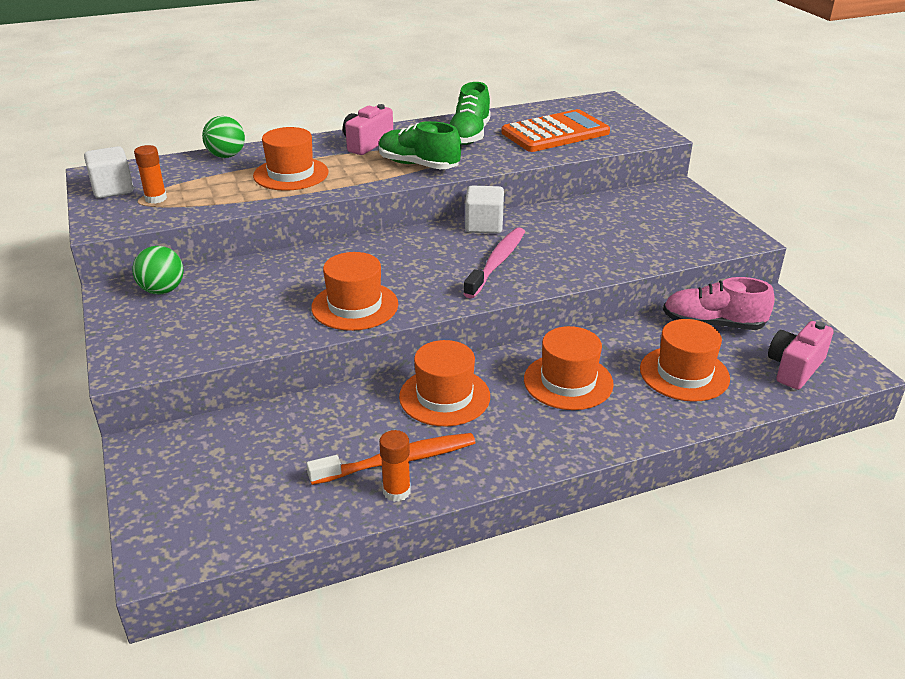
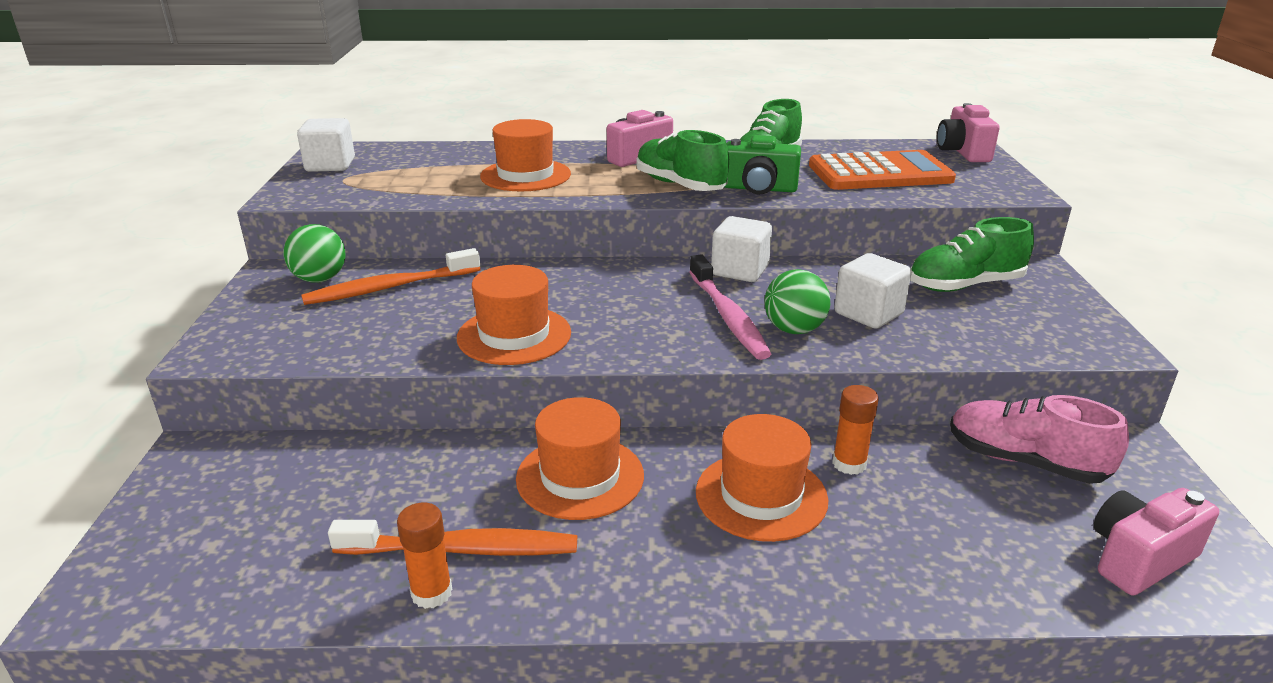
camera: 20 degrees right, 5 degrees down
orange glue stick [134,145,167,204] -> orange glue stick moved to [832,385,879,475]
green ball [202,116,245,158] -> green ball moved to [764,269,830,334]
pink toothbrush [463,227,525,298] -> pink toothbrush turned 120 degrees clockwise [689,254,771,360]
orange hat [640,319,730,402] -> none
none -> orange toothbrush [301,248,480,305]
none -> green camera [725,135,801,194]
none -> white cube [834,253,911,328]
none -> green shoe [910,217,1034,292]
none -> pink camera [937,103,1000,162]

